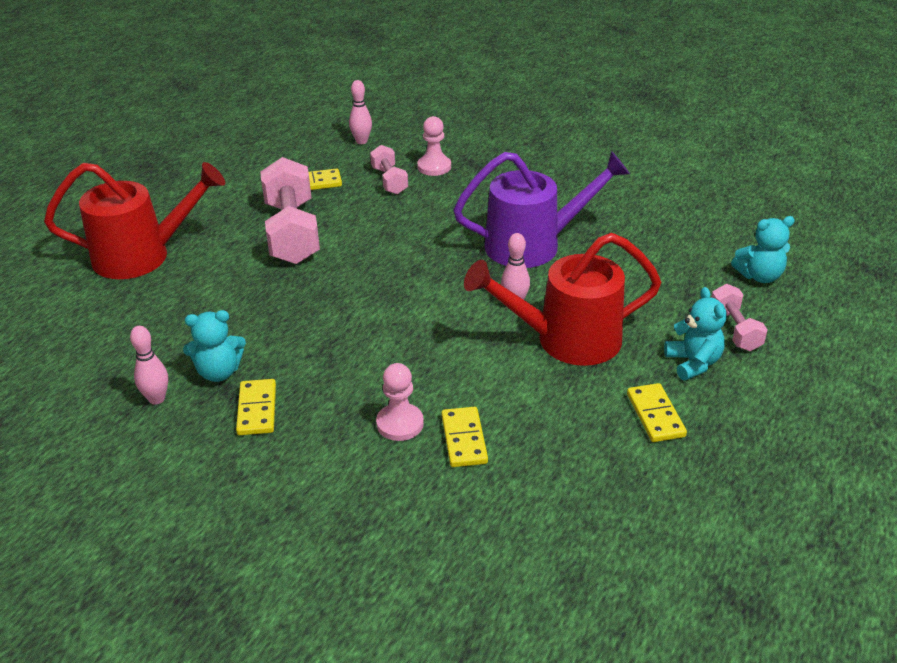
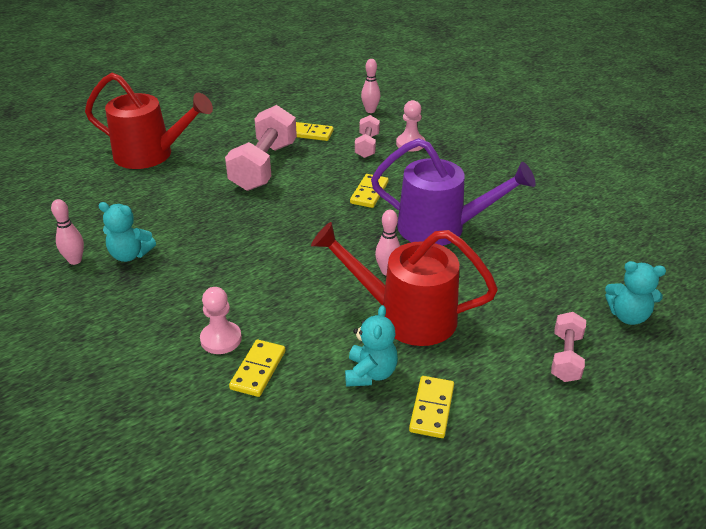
camera: 25 degrees right, 0 degrees up
yellow domino [236,379,276,435] -> yellow domino moved to [350,174,388,208]
turquoise teddy bear [664,287,726,380] -> turquoise teddy bear moved to [345,305,398,387]

